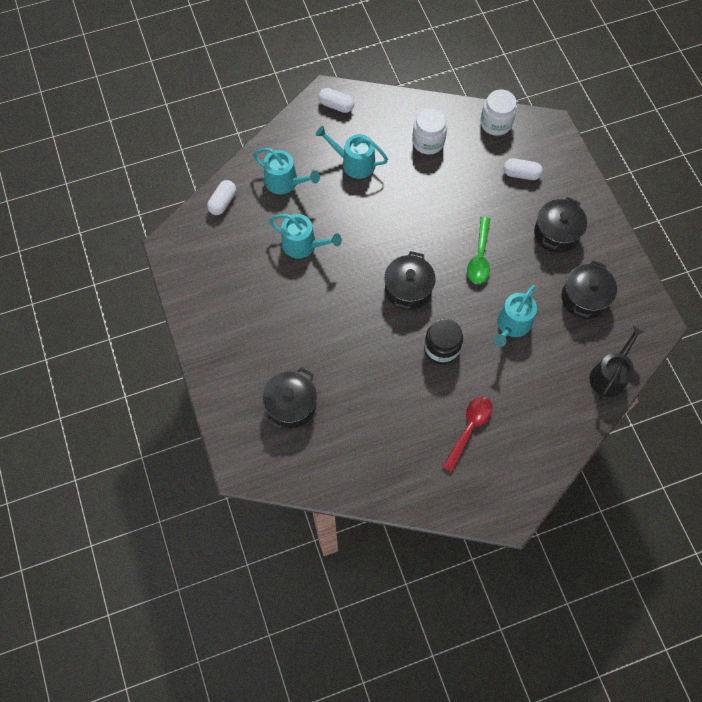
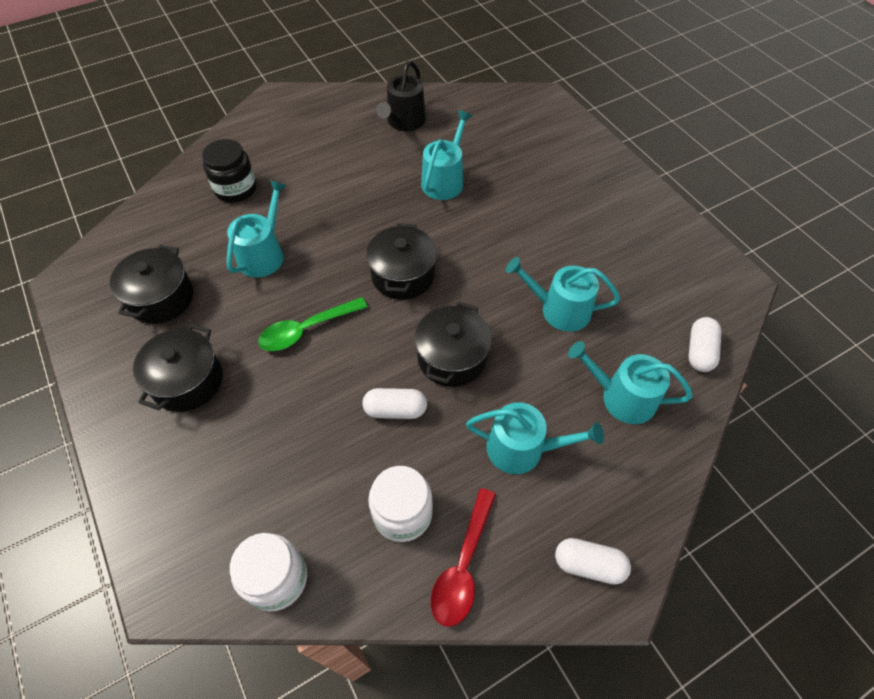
camera: 170 degrees right, 10 degrees down
black pot [263,367,317,429] -> black pot moved to [414,301,492,387]
black jar [424,319,463,364] -> black jar moved to [202,139,257,203]
red spoon [442,396,492,472] -> red spoon moved to [431,488,496,627]
green spoon [467,217,490,284] -> green spoon turned 120 degrees counterclockwise [258,297,368,351]
white capsule [503,158,543,180] -> white capsule moved to [363,388,427,419]
black watering can [589,325,645,400] -> black watering can moved to [376,61,426,131]
none -> turquoise watering can [421,110,472,200]

